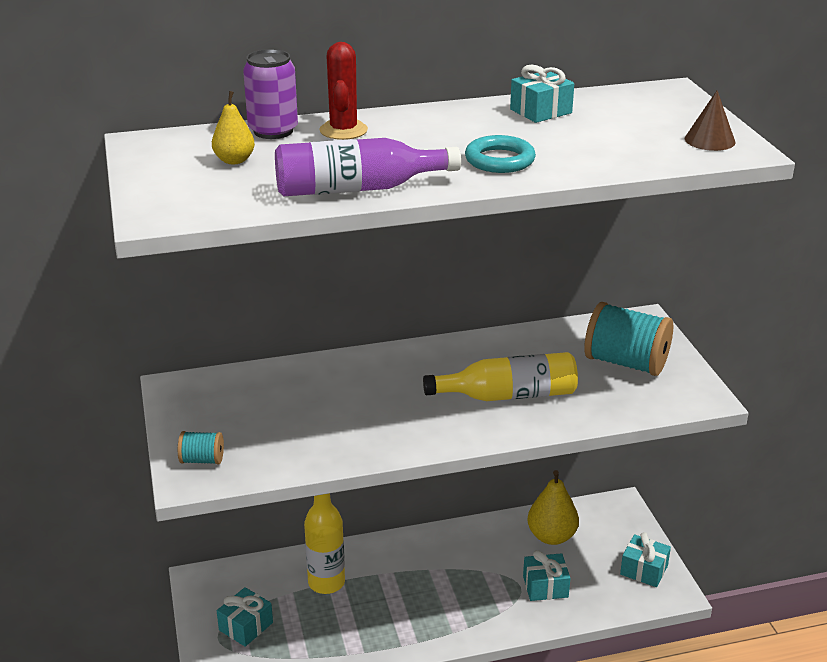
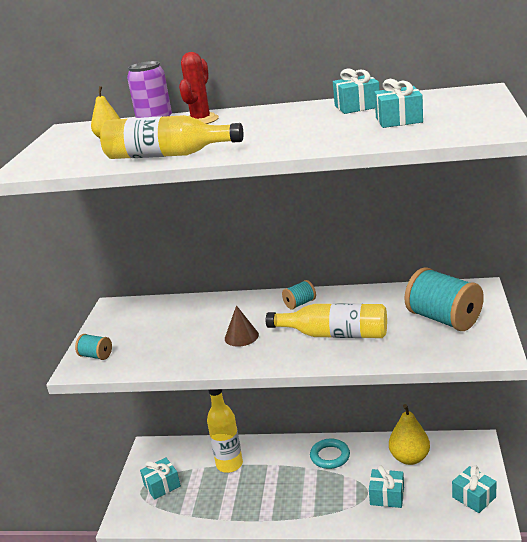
camera: 25 degrees right, 5 degrees down
purple bottle [275,138,461,196] -> yellow bottle [100,115,243,159]
turquoise ring [465,135,536,173] -> turquoise ring moved to [310,439,350,469]
brown cone [685,91,735,151] -> brown cone moved to [225,305,259,347]
none -> turquoise spool [282,280,316,310]
none -> turquoise gift [374,79,423,128]

